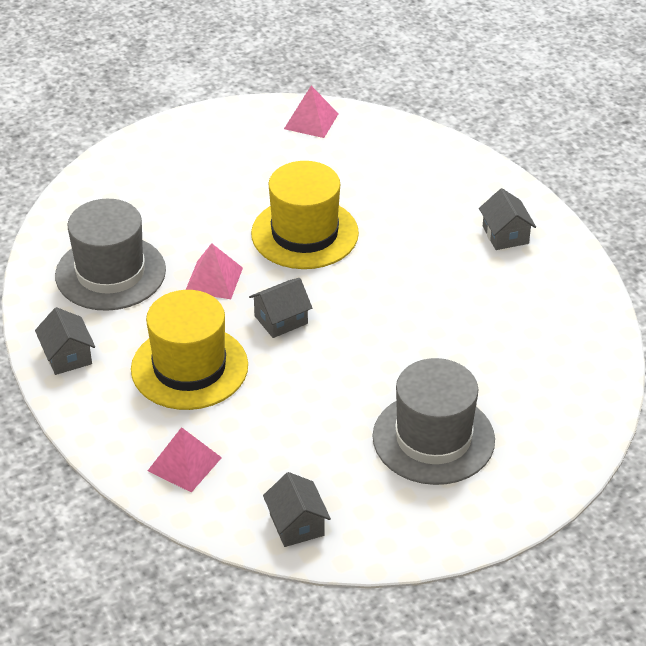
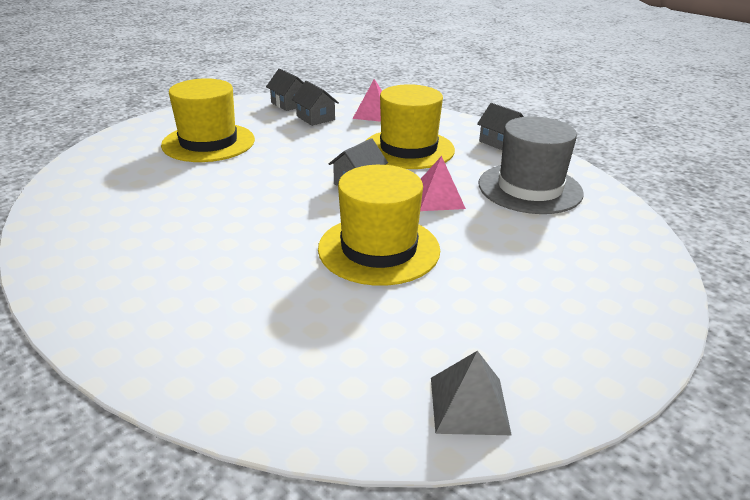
camera: 160 degrees right, 10 degrees down
pink pyramid [284,86,339,138] -> grey pyramid [431,351,512,435]
grey hat [372,358,495,485] -> yellow hat [161,78,255,162]
grey house [479,188,536,250] -> grey house moved to [292,81,339,126]

